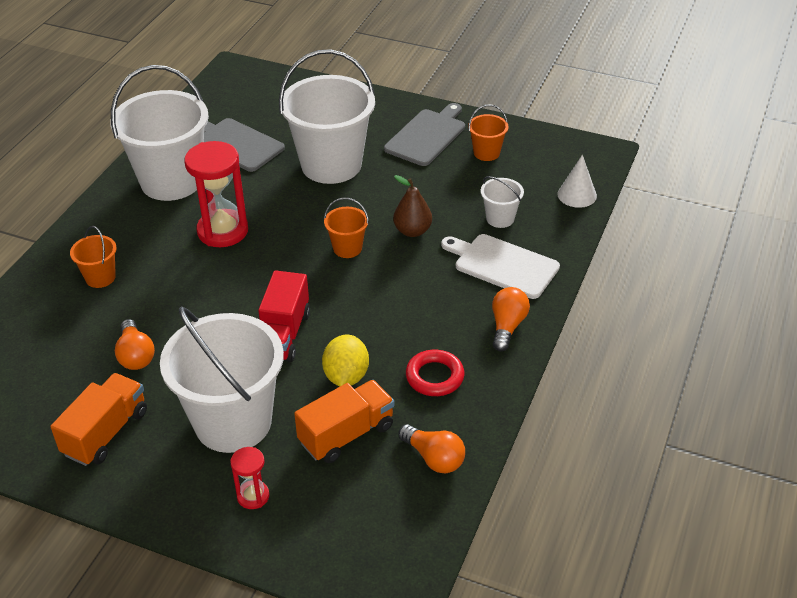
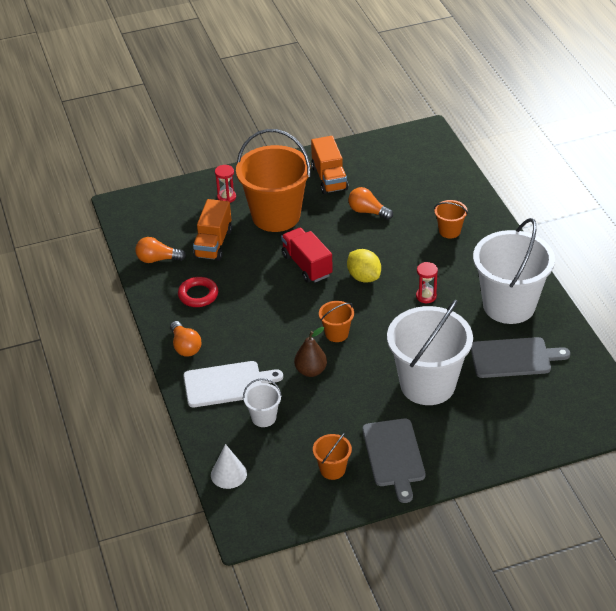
camera: 140 degrees right, 0 degrees up
white bucket [160,306,284,453] -> orange bucket [236,129,311,232]
red hourglass [185,141,248,247] -> red hourglass [416,262,438,303], size x0.51
yellow lemon [322,335,369,387] -> yellow lemon moved to [347,249,381,283]

